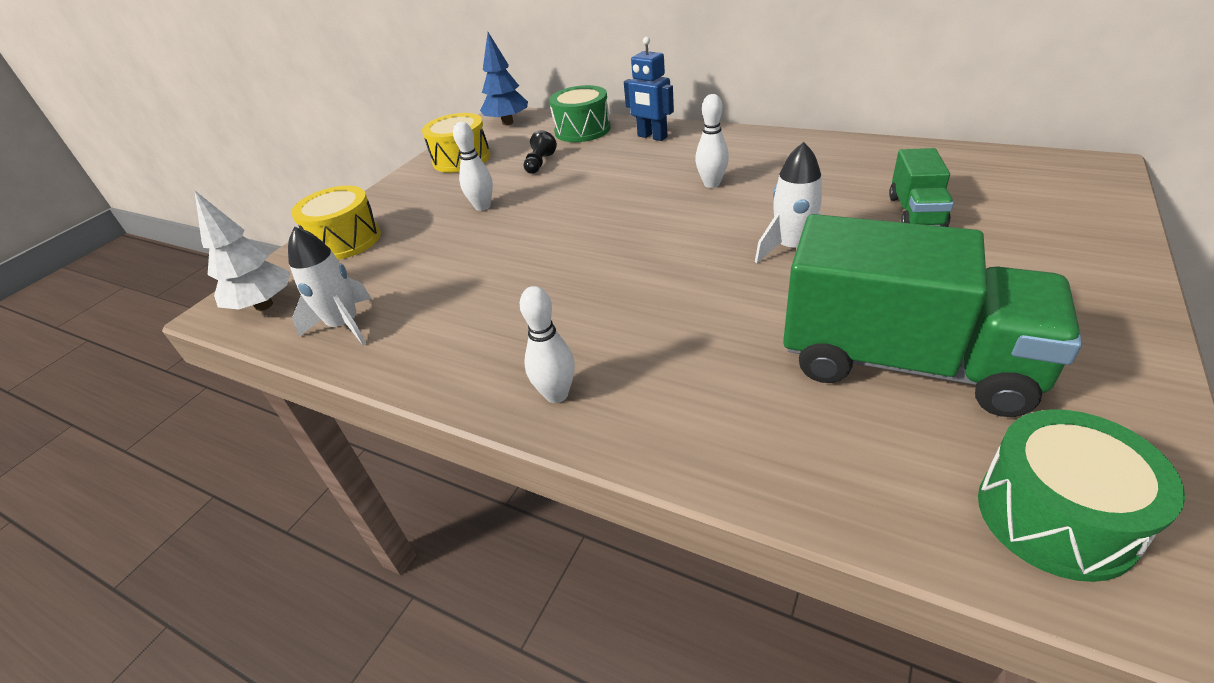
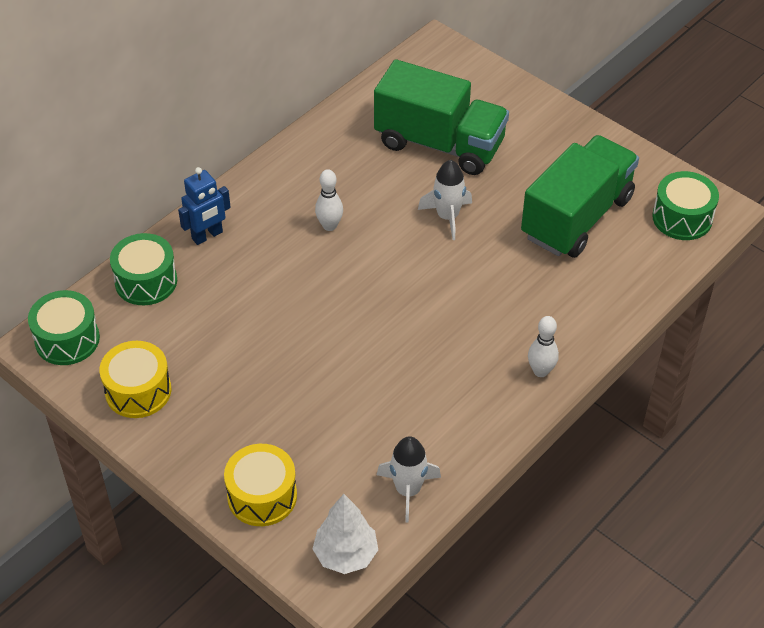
camera: 80 degrees left, 10 degrees up
white bowling pin [453,122,493,211] -> none
blue tree [480,32,528,125] -> green drum [28,290,100,365]
black pawn [524,130,557,174] -> none
green truck [889,148,954,227] -> green truck [374,59,509,175], size x2.03

